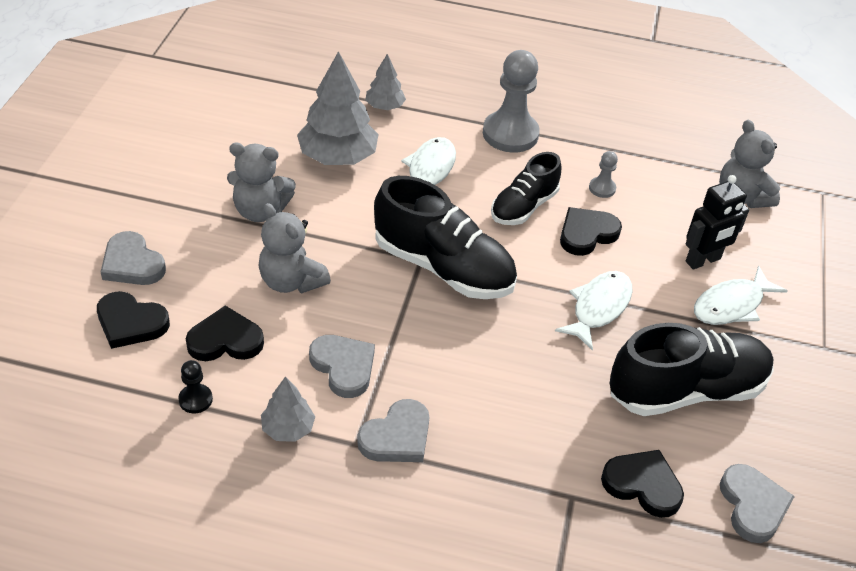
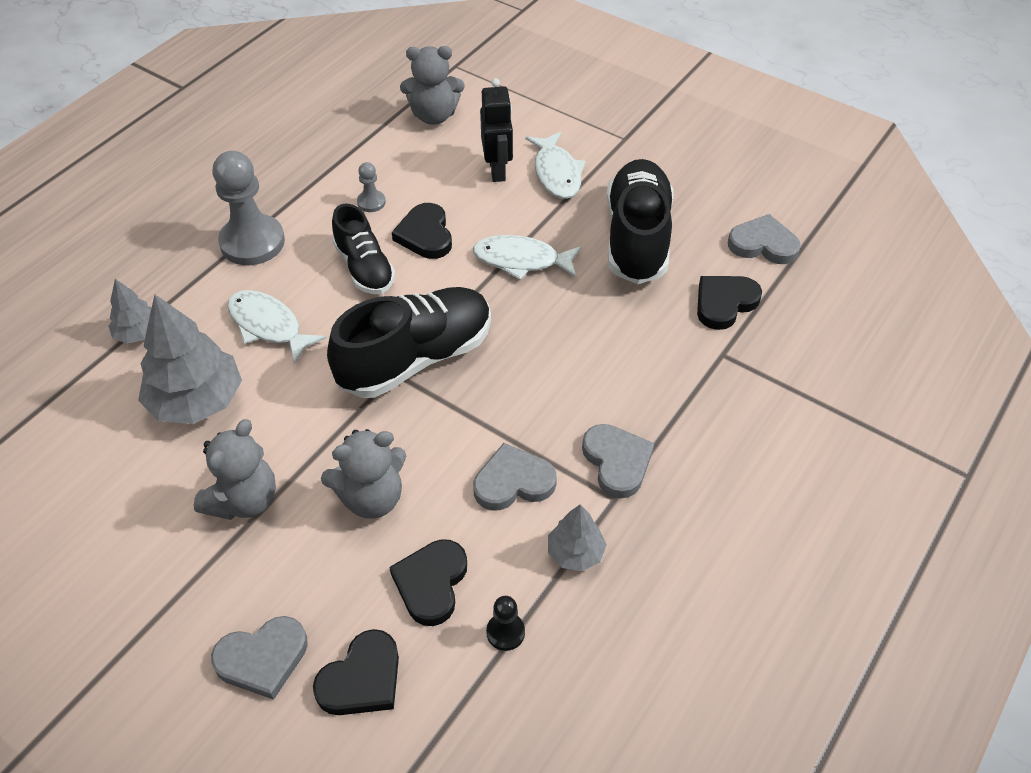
camera: 65 degrees left, 5 degrees up
white fish [555,271,633,351] -> white fish turned 45 degrees counterclockwise [473,235,582,280]

